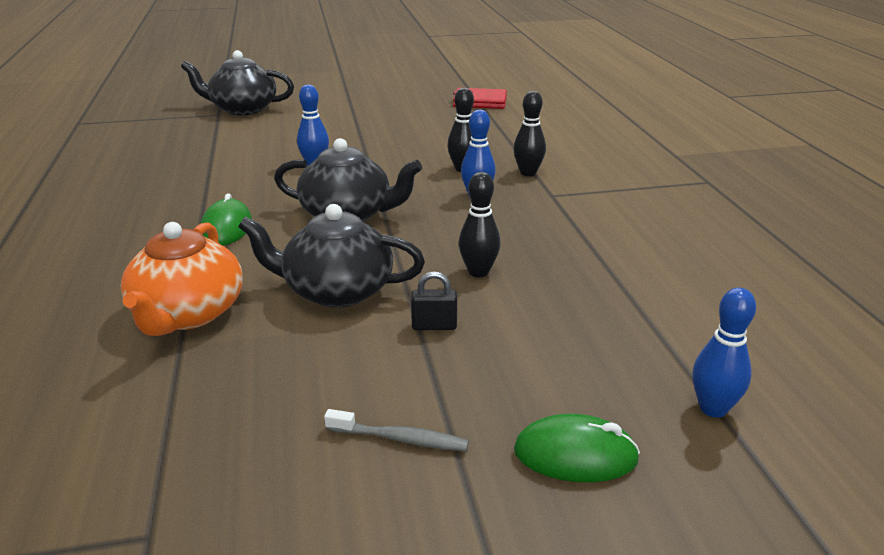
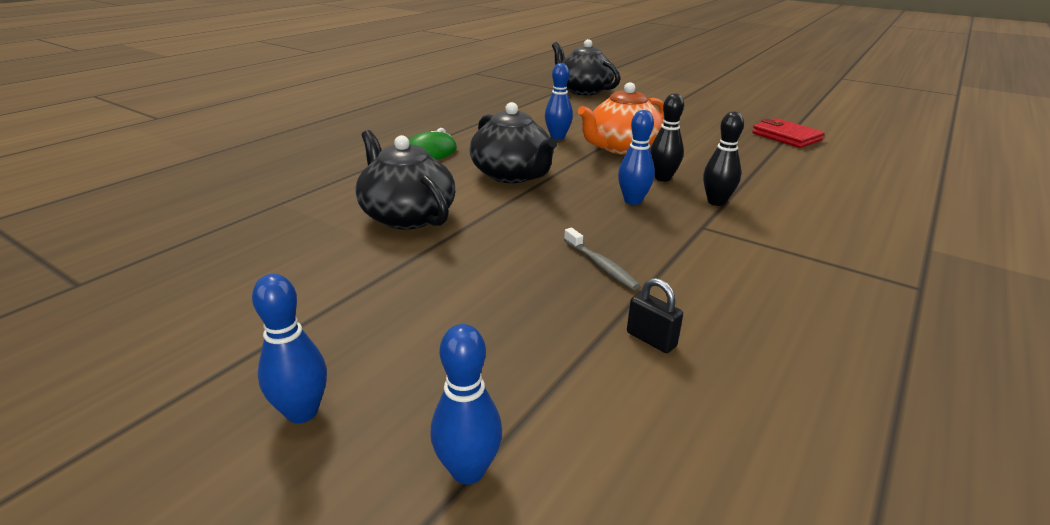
camera: 45 degrees right, 0 degrees up
orange teapot [121,222,243,336] -> orange teapot moved to [578,82,664,155]
grey toothbrush [324,409,469,451] -> grey toothbrush moved to [564,228,640,290]
black padlock [411,271,457,330] -> black padlock moved to [627,278,683,353]
black bowling pin [459,172,501,277] -> none
green mouse [514,414,640,482] -> blue bowling pin [252,274,327,424]

